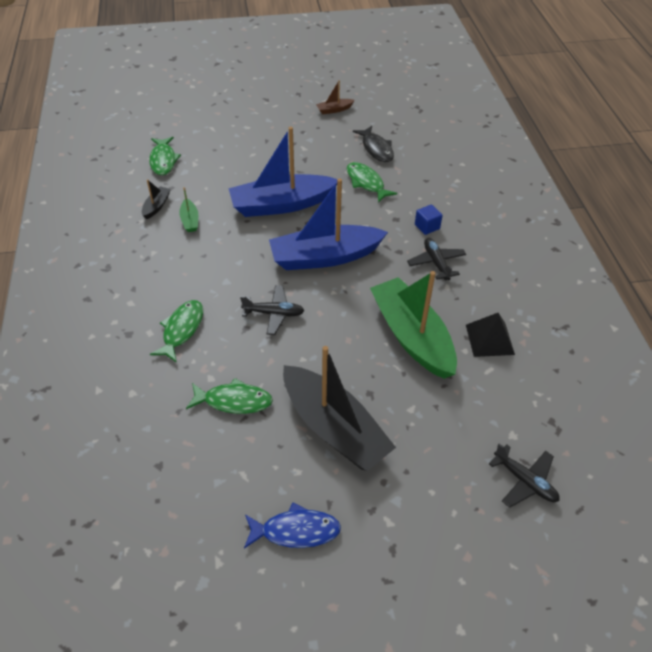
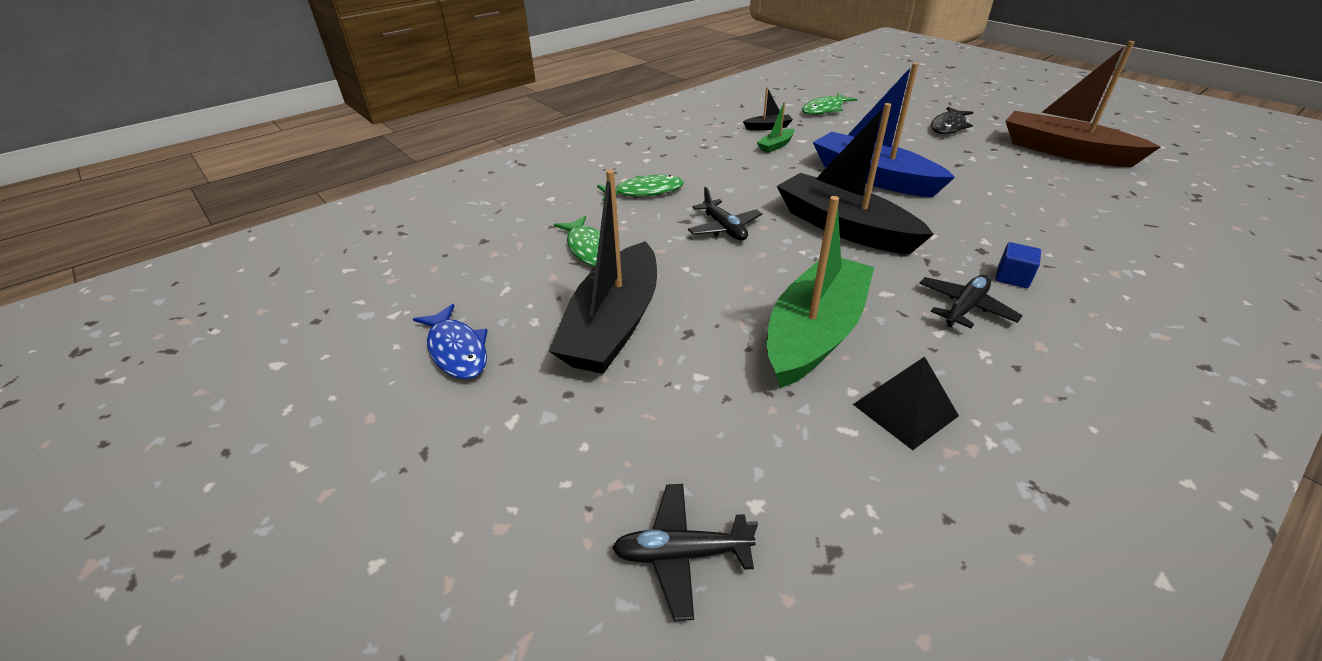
camera: 60 degrees right, 10 degrees down
blue boat [269,179,388,270] -> black boat [777,103,934,254]
brown boat [316,80,355,114] -> brown boat [1006,41,1161,167], size x2.40
green fish [347,162,397,203] -> none
black fish [353,126,394,162] -> black fish moved to [931,107,973,134]
black plane [489,443,559,508] -> black plane turned 75 degrees clockwise [612,484,758,621]

